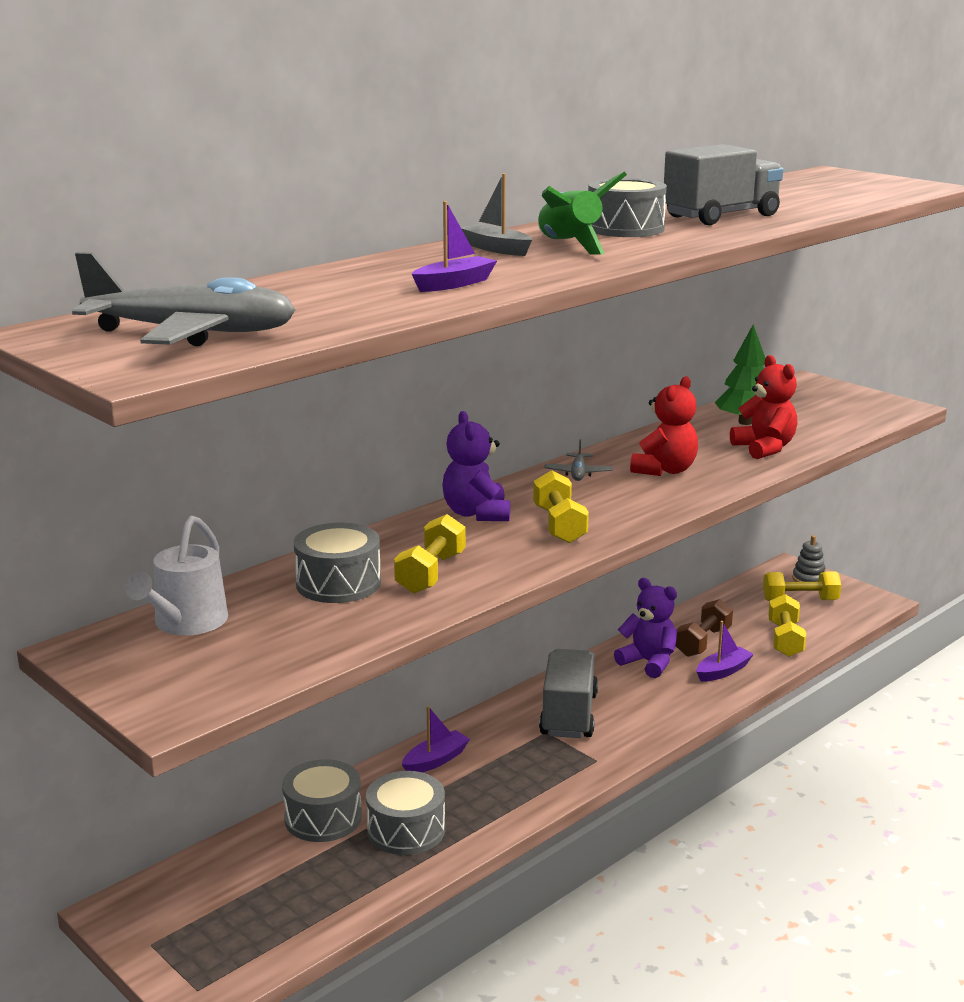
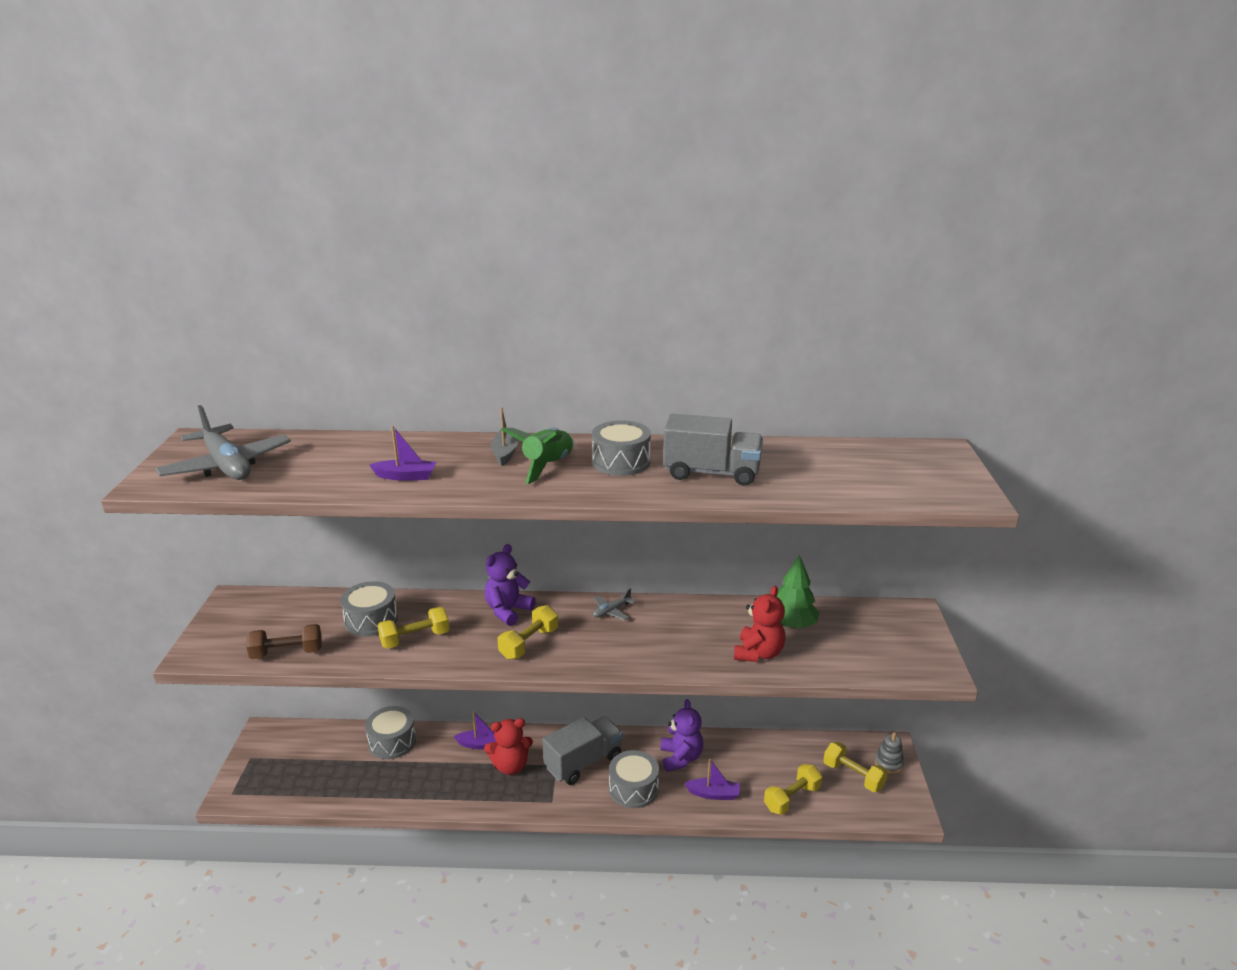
camera: 45 degrees right, 5 degrees up
white watering can [125,516,228,636] -> none
grey drum [366,771,445,855] -> grey drum moved to [609,750,659,808]
red teddy bear [630,376,698,476] -> red teddy bear moved to [484,718,533,775]
brown dumbbell [675,599,733,657] -> brown dumbbell moved to [246,624,322,659]

